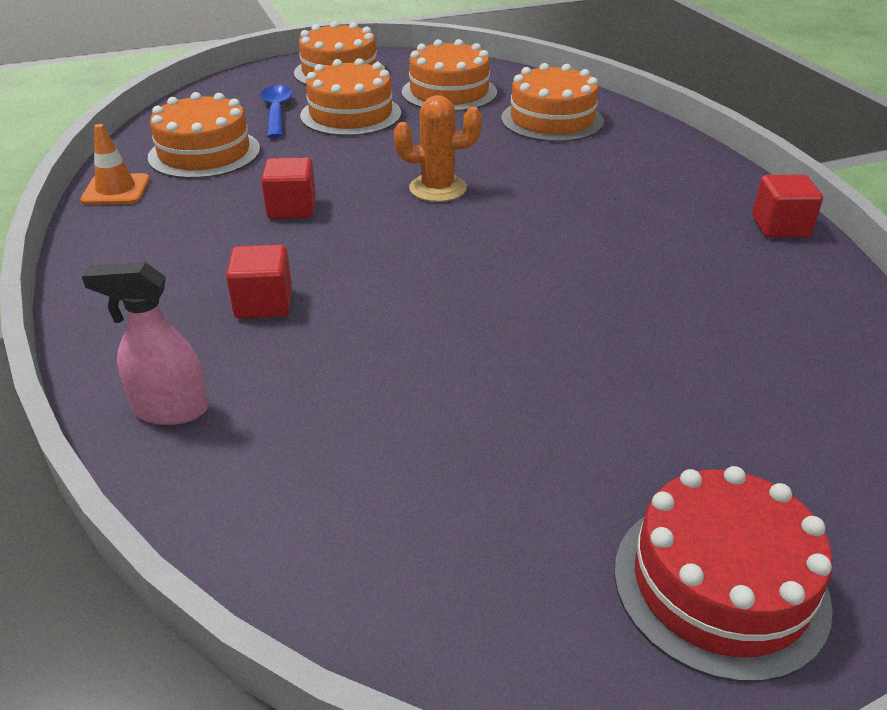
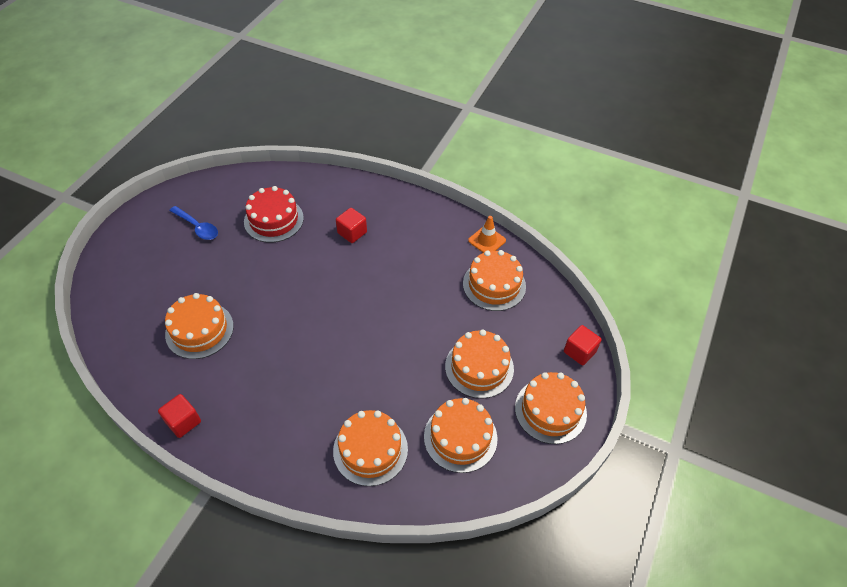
camera: 135 degrees right, 15 degrees up
pink spray bottle [82,262,209,425] -> none
blue spoon [260,85,293,139] -> blue spoon moved to [169,206,218,240]
red cube [261,157,316,219] -> red cube moved to [564,325,602,366]
orange cactus [394,95,482,202] -> none
red cake [614,466,833,682] -> red cake moved to [244,186,304,243]
none -> orange cake [165,293,234,359]

